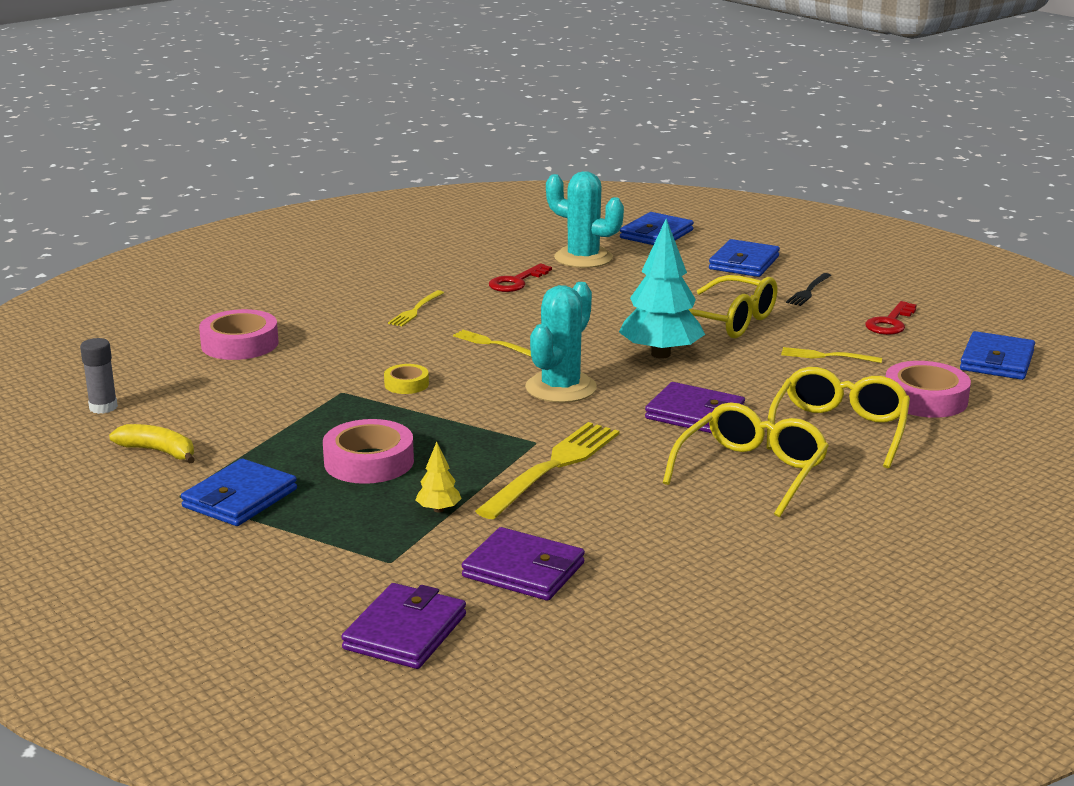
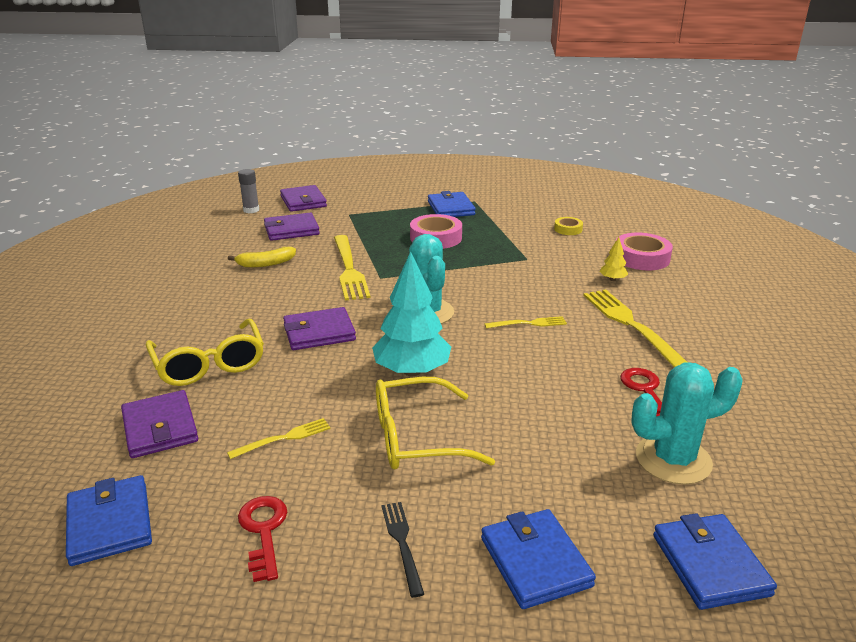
camera: 135 degrees right, 5 degrees up
grey glue stick [80,338,118,414] -> grey glue stick moved to [238,169,259,213]
yellow banana [109,424,195,464] -> yellow banana moved to [228,247,296,268]
yellow tape [384,364,429,394] -> yellow tape moved to [554,217,583,235]
yellow fork [388,290,444,326] -> yellow fork [583,289,688,368], size x1.92
yellow tree [416,442,461,512] -> yellow tree moved to [600,237,628,281]
yellow glasses [663,402,829,517] -> none
pink tape [886,361,971,418] -> purple wallet [121,390,198,458]

